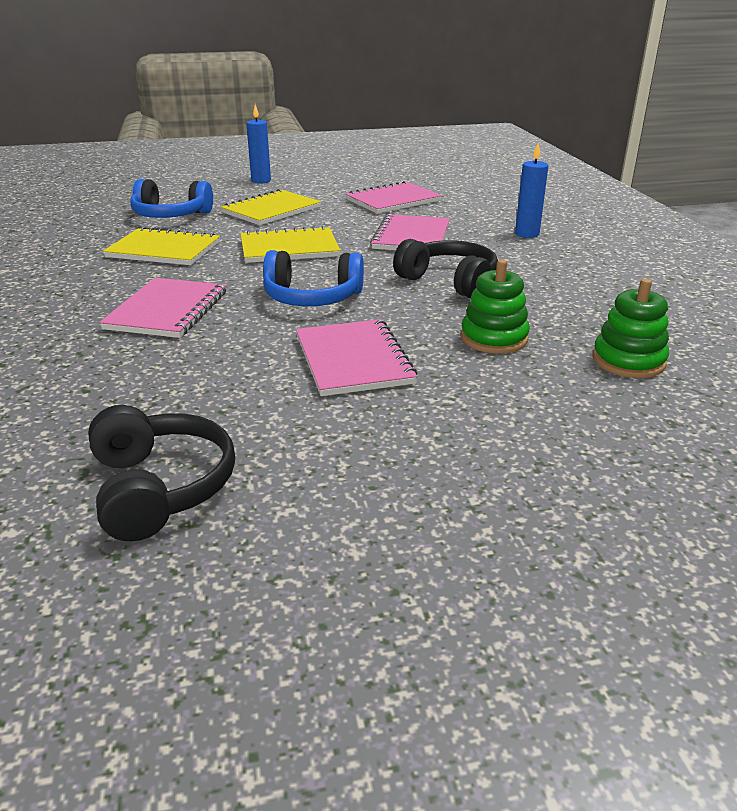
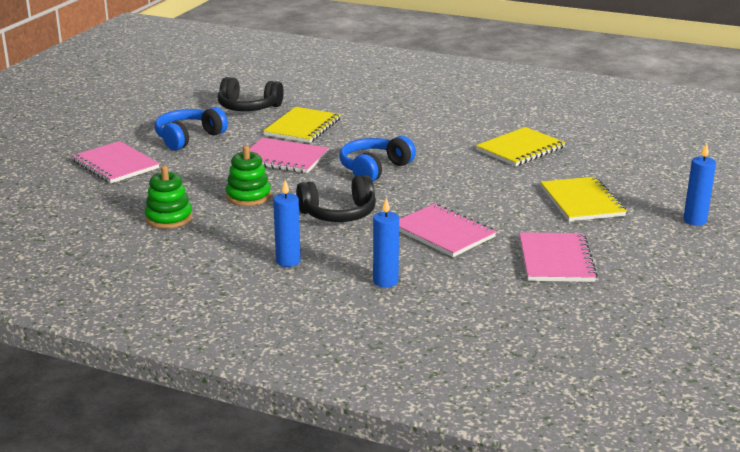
camera: 125 degrees right, 5 degrees down
pink notebook [99,278,226,338] -> pink notebook moved to [72,141,160,183]
blue headphones [130,179,213,218] -> blue headphones moved to [155,107,228,151]
yellow notebook [241,226,340,263] -> yellow notebook moved to [263,107,341,143]
none -> blue candle [273,180,301,267]

